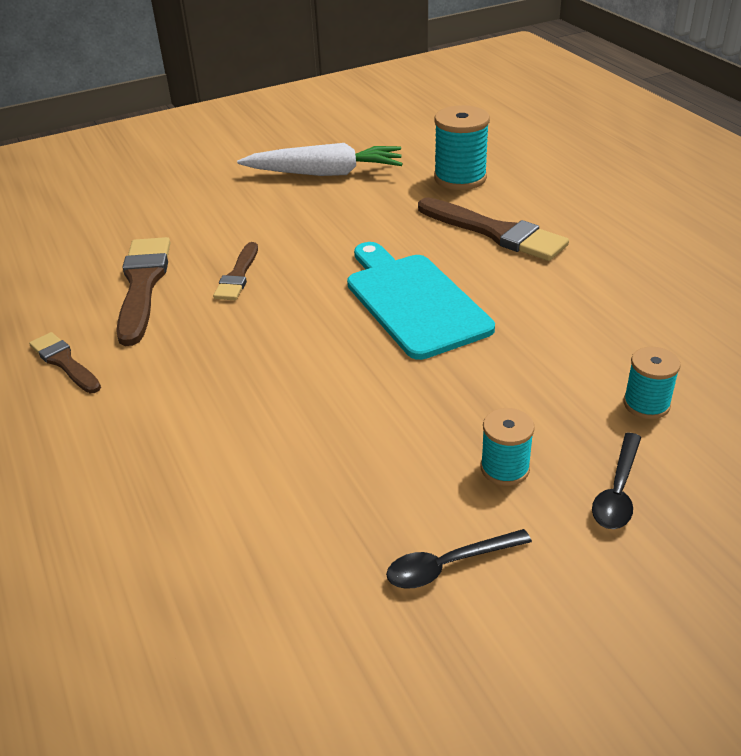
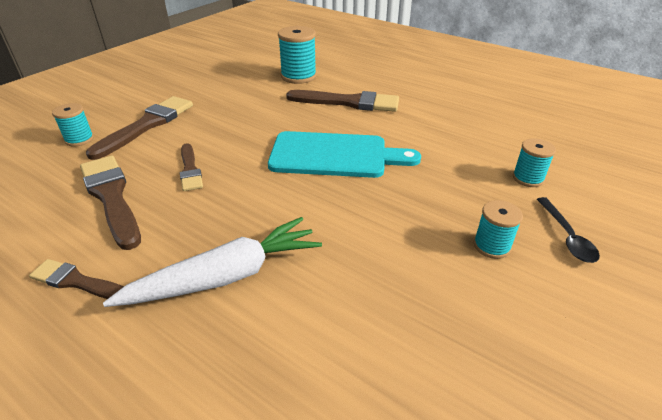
camera: 30 degrees left, 0 degrees up
white carrot [237,143,402,176] -> white carrot moved to [103,217,322,307]
turquoise cutting board [347,242,495,360] -> turquoise cutting board turned 150 degrees clockwise [268,131,421,178]
black spoon [386,529,532,589] -> none
none -> turquoise spool [52,103,94,147]
none -> brown brush [86,96,193,160]

